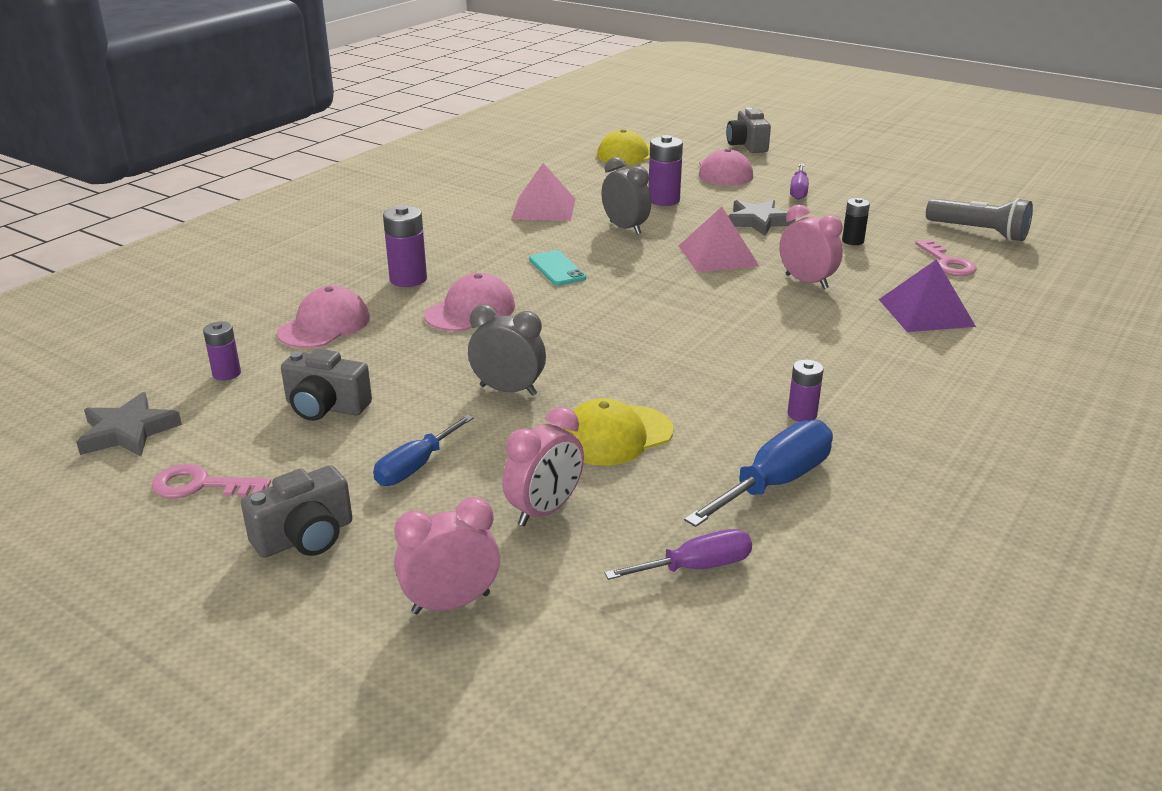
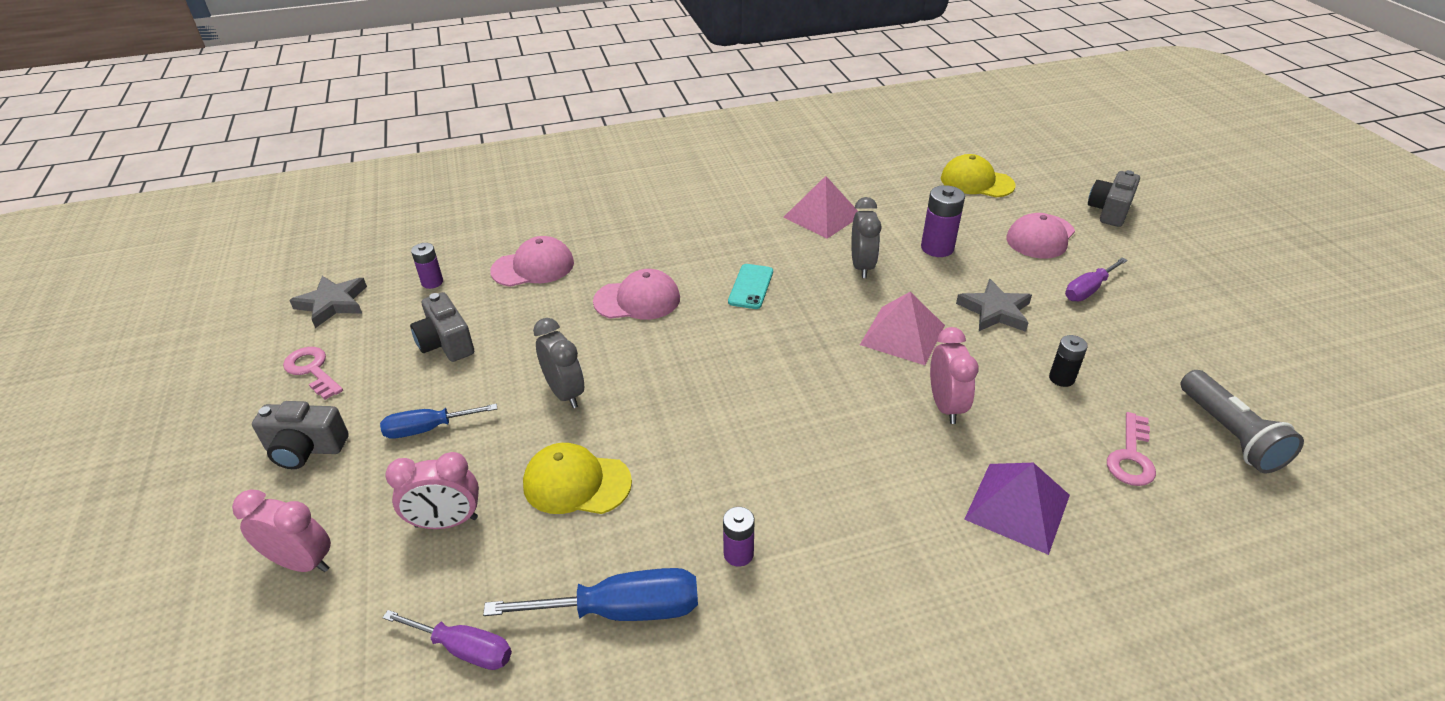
camera: 40 degrees right, 10 degrees up
purple battery [383,205,427,287] -> none

